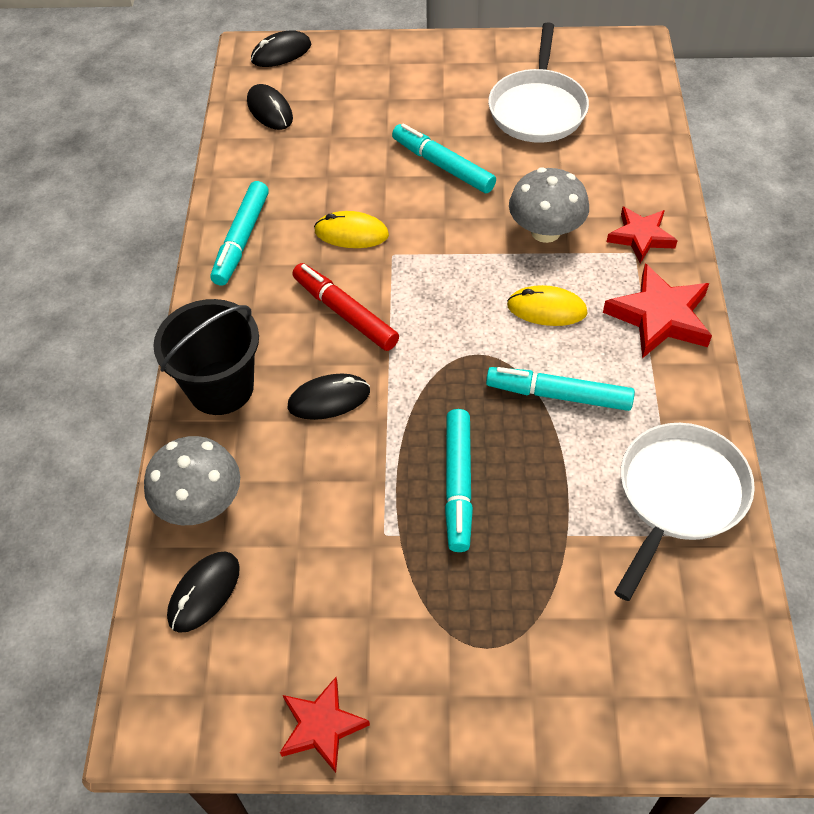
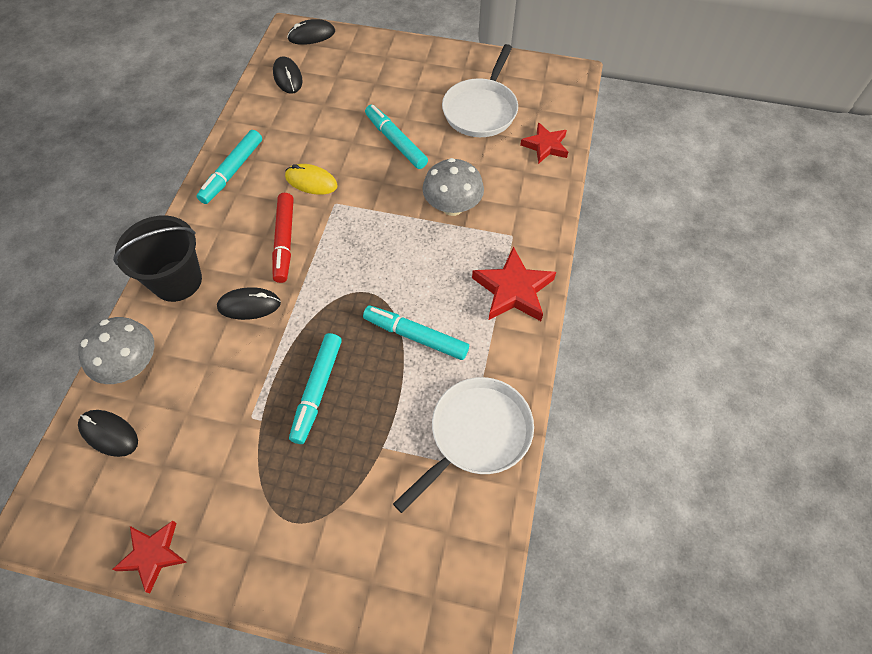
camera: 10 degrees right, 5 degrees up
black mouse [167,551,240,633] -> black mouse turned 75 degrees clockwise [78,410,138,457]
red marker [292,263,399,351] -> red marker turned 150 degrees counterclockwise [272,193,294,283]
yellow mouse [507,285,588,326] -> none
red star [607,207,678,263] -> red star moved to [520,122,568,164]

